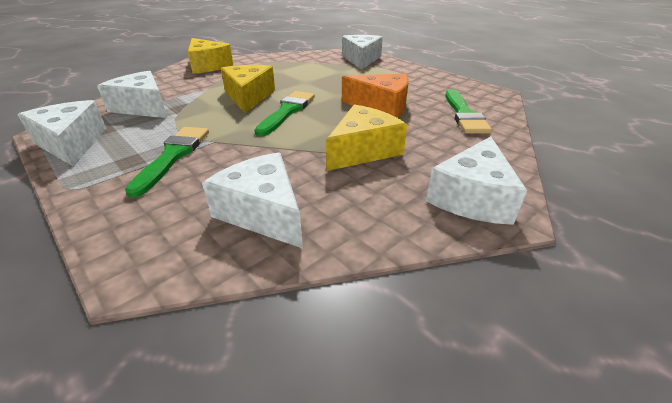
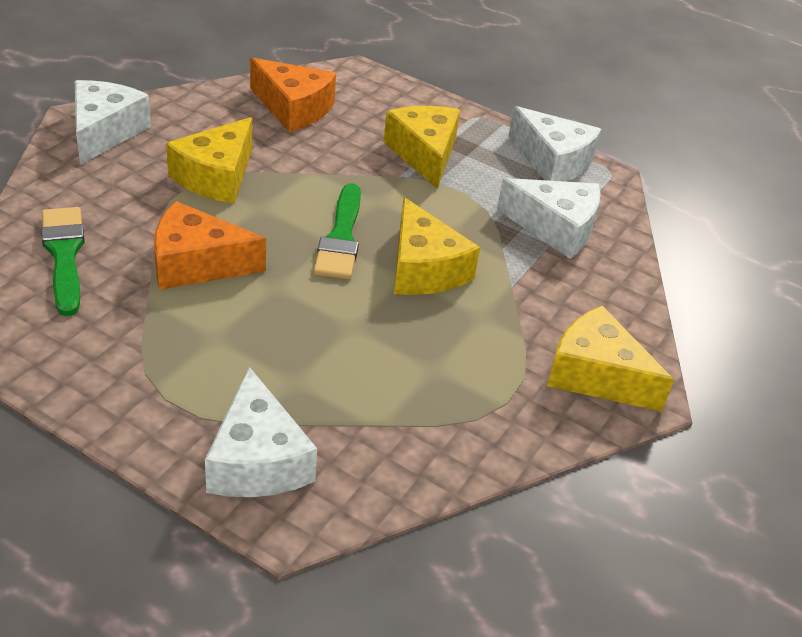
camera: 160 degrees right, 5 degrees up
green brush [125,127,209,198] -> yellow cheese [383,106,460,189]
white cheese [202,152,303,249] -> orange cheese [250,57,336,132]

